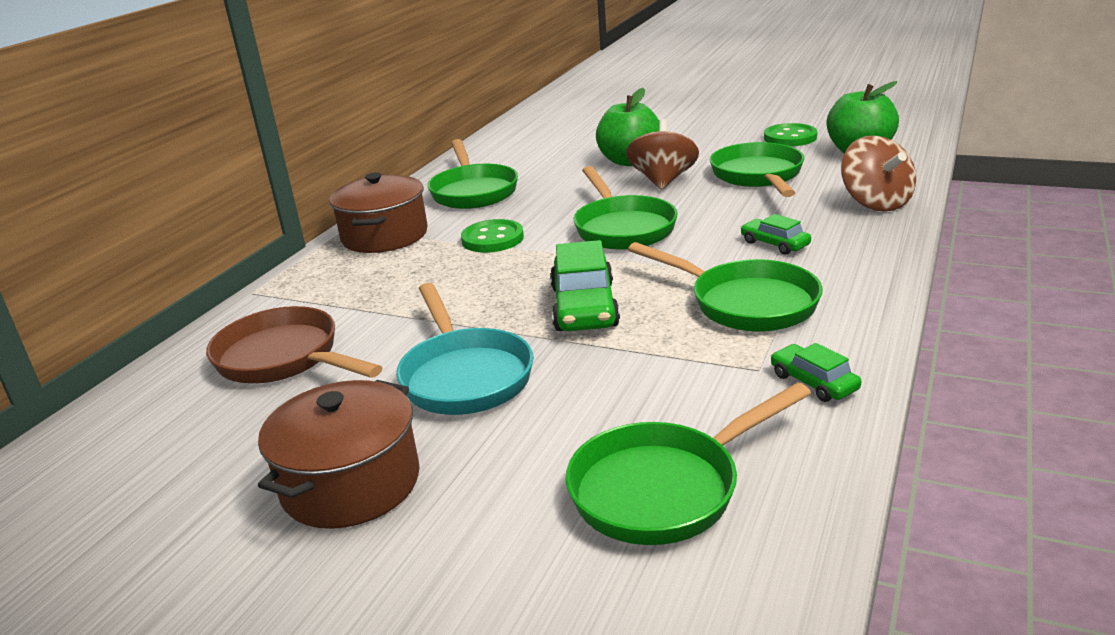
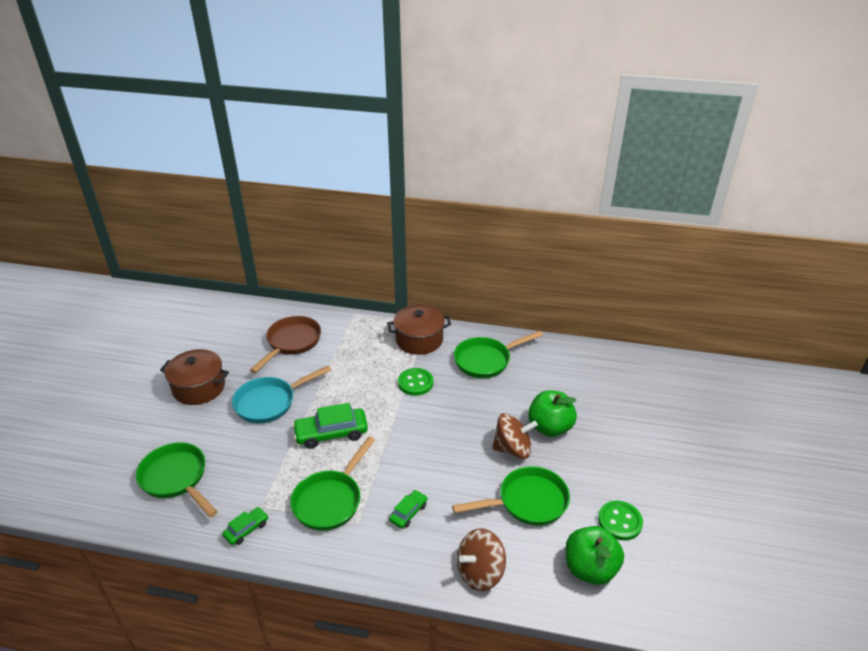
camera: 75 degrees right, 10 degrees up
green pan [574,166,678,250] -> none

